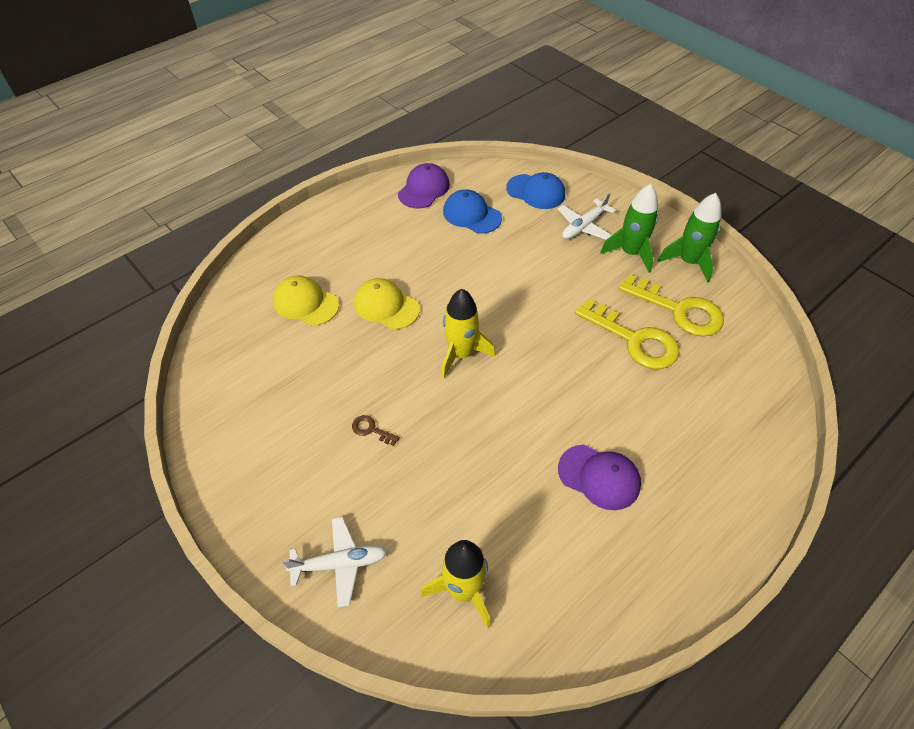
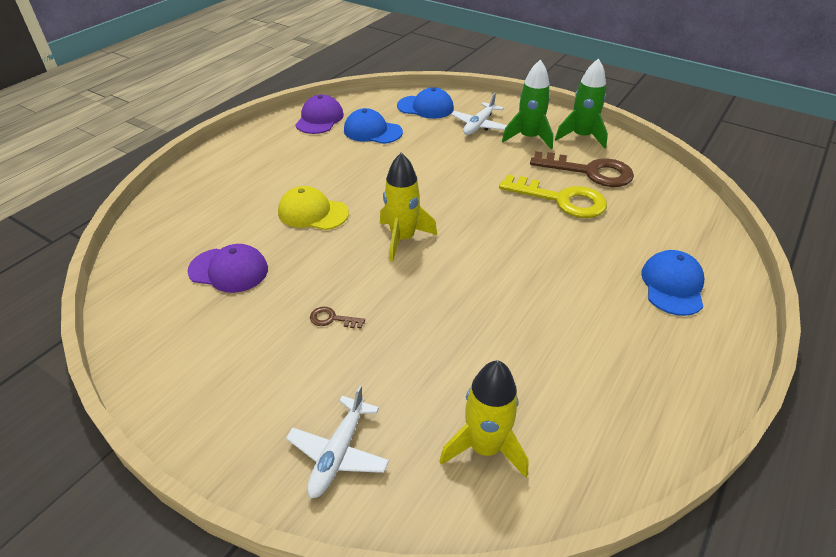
camera: 15 degrees left, 10 degrees down
yellow cap [273,275,339,326] -> none
white plane [282,517,387,607] -> white plane turned 135 degrees clockwise [286,385,389,498]
purple cap [558,445,641,510] -> purple cap moved to [187,244,268,293]
yellow key [618,274,724,337] -> brown key [530,151,634,187]
none -> blue cap [641,250,704,316]

